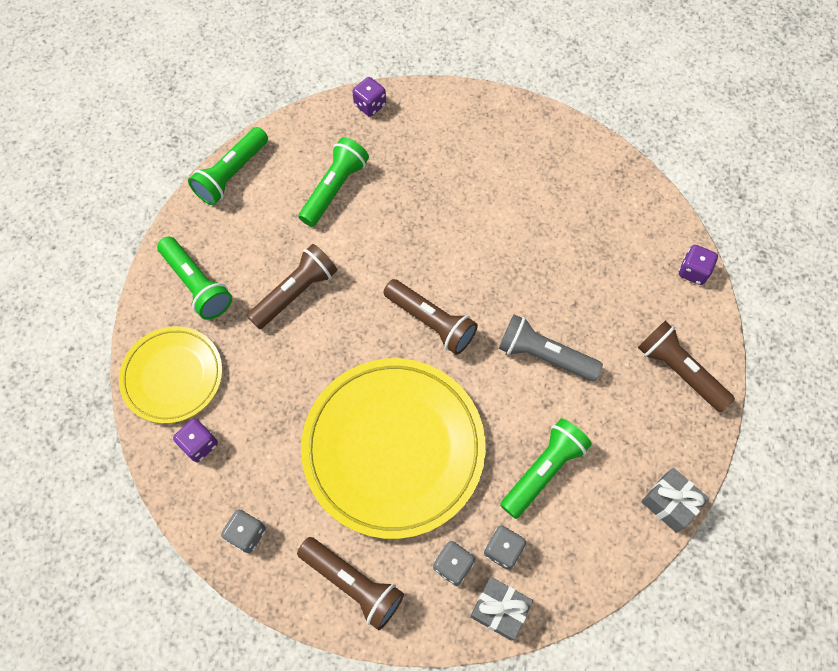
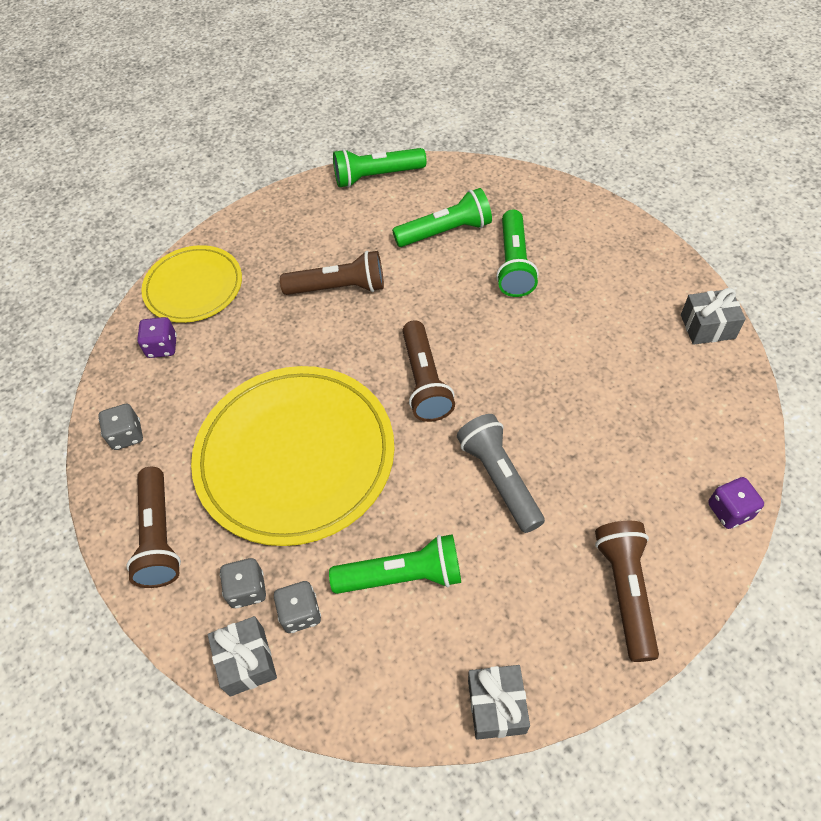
camera: 45 degrees right, 10 degrees down
green flashlight [157,237,232,320] -> green flashlight moved to [496,209,539,297]
purple dice [352,77,386,117] -> none
none -> grey gift [681,288,746,345]

